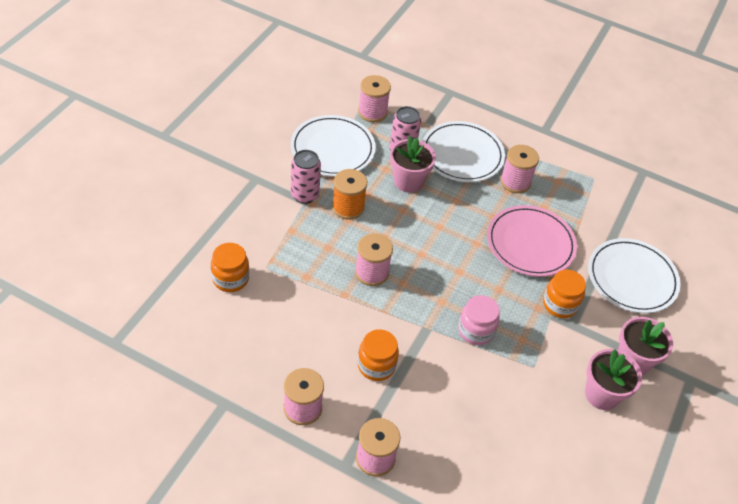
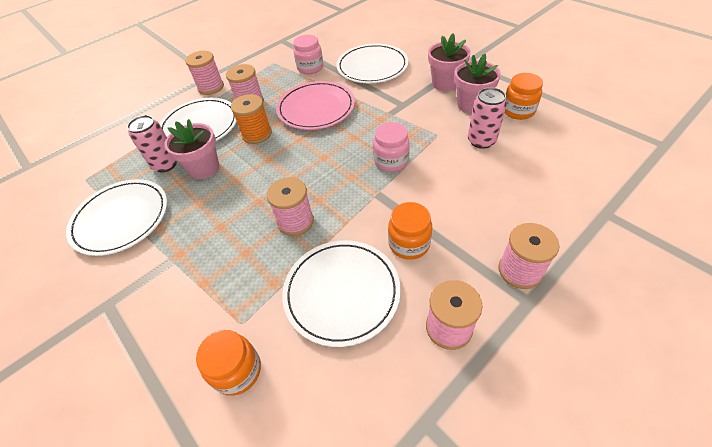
camera: 60 degrees left, 0 degrees up
pink can [291,150,321,204] -> pink can moved to [468,87,507,149]
orange spool [332,169,367,220] -> orange spool moved to [231,94,272,144]
pink spool [358,75,391,122] -> pink spool moved to [185,51,224,95]
orange jar [543,270,586,318] -> orange jar moved to [505,73,543,120]
none -> white plate [282,240,401,347]
none -> pink jar [293,35,323,74]

